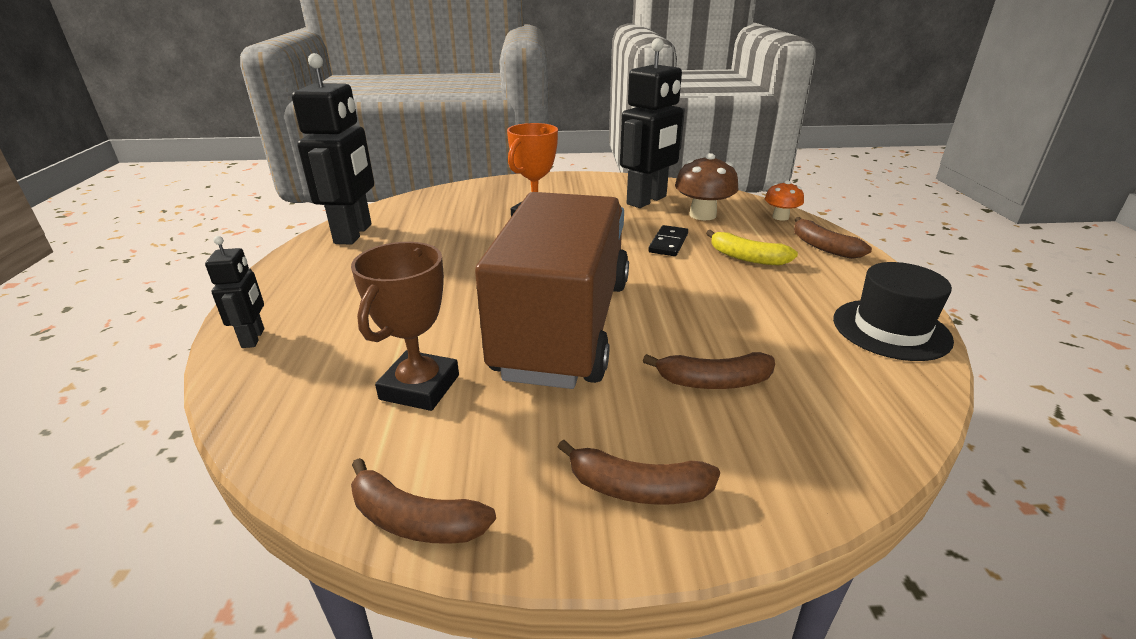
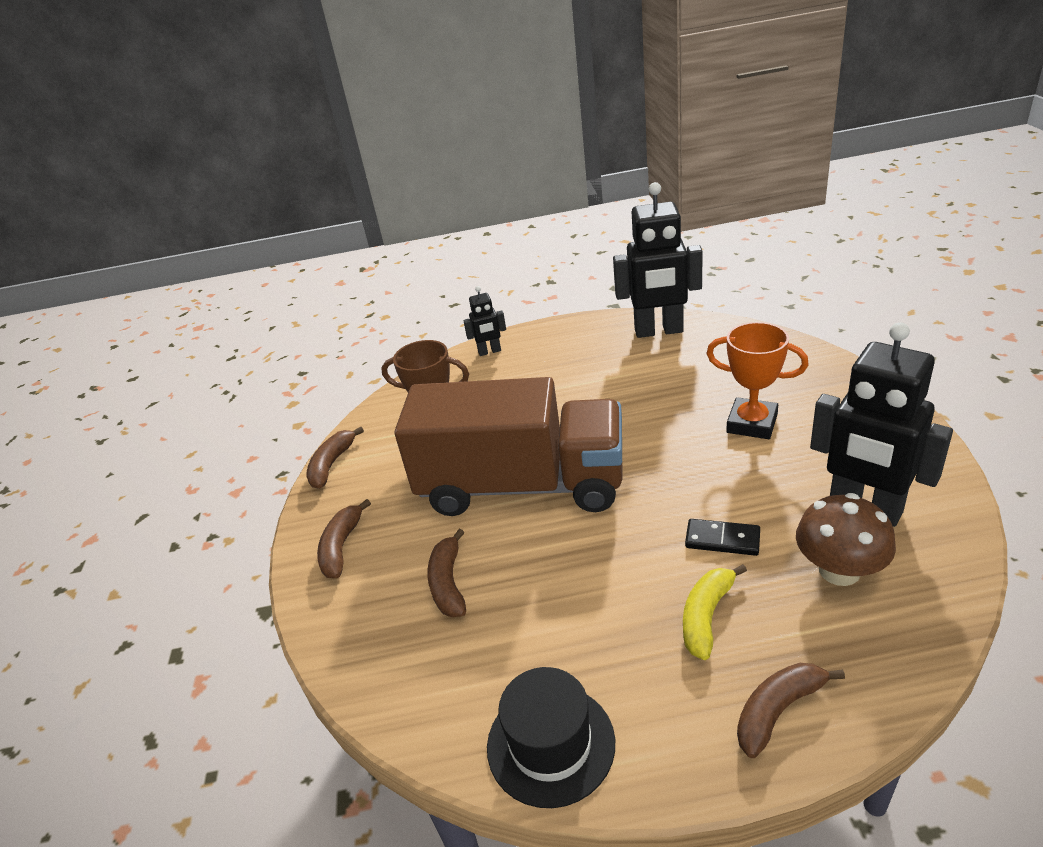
camera: 90 degrees right, 5 degrees up
orange mushroom [765,181,804,221] -> none

